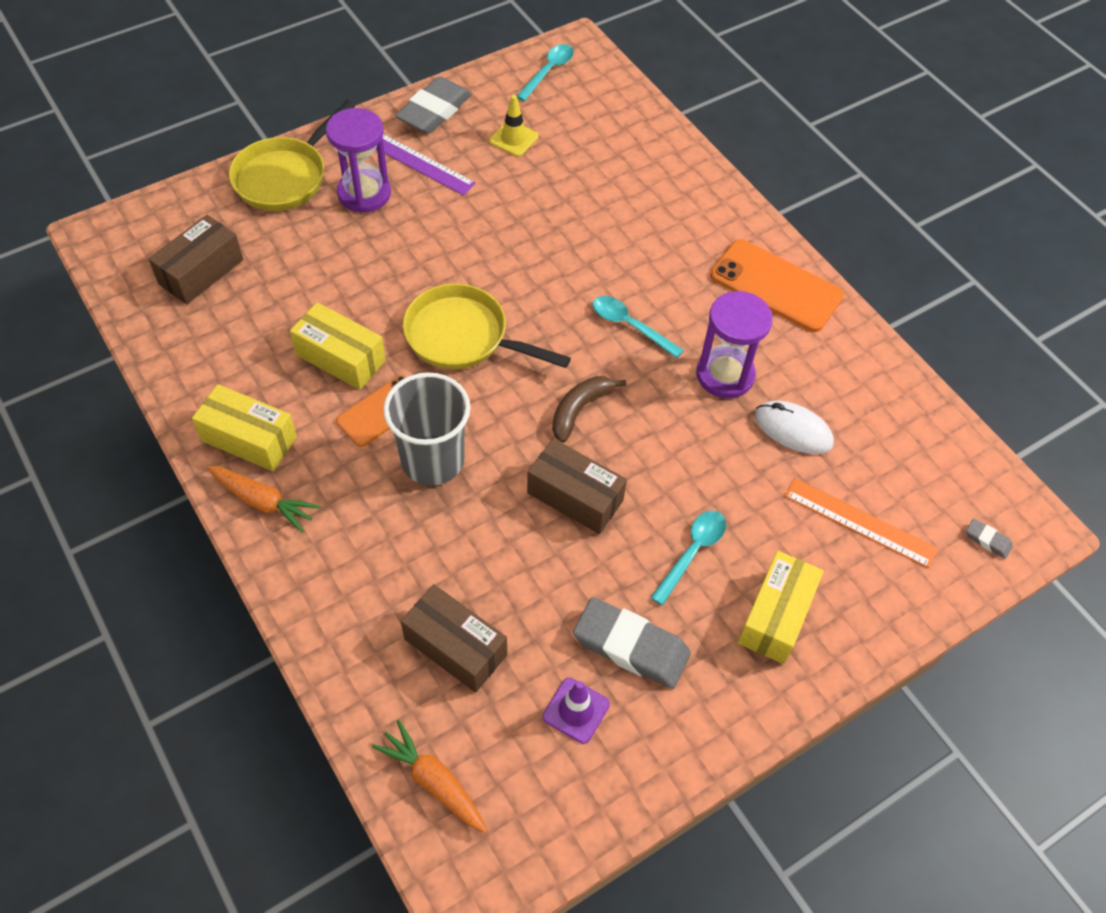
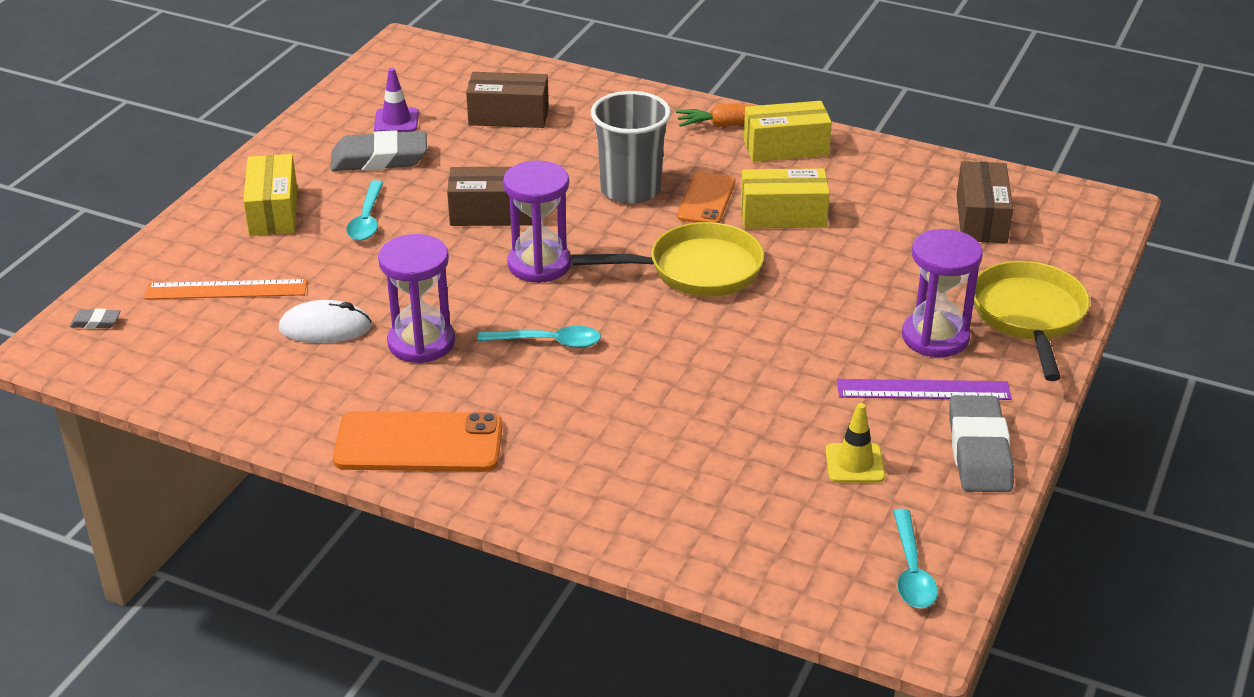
camera: 150 degrees right, 20 degrees down
orange carrot [372,720,487,833] -> none
brown banana [552,376,626,443] -> purple hourglass [503,160,571,283]

